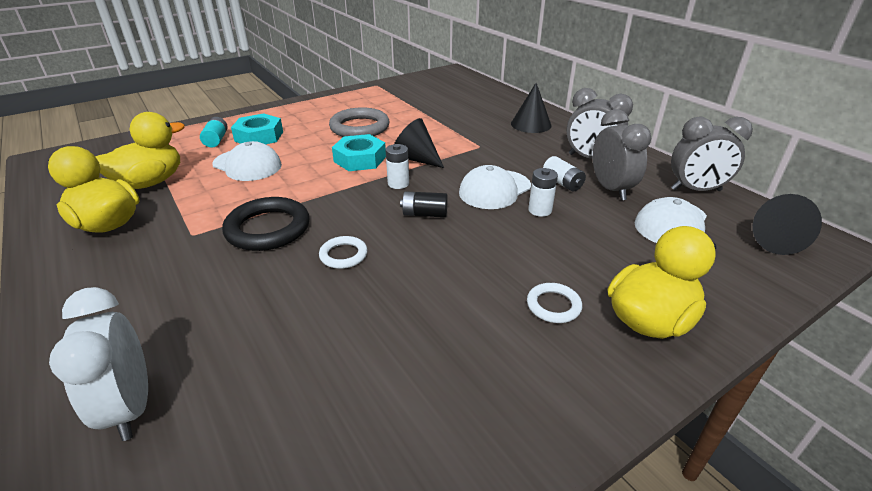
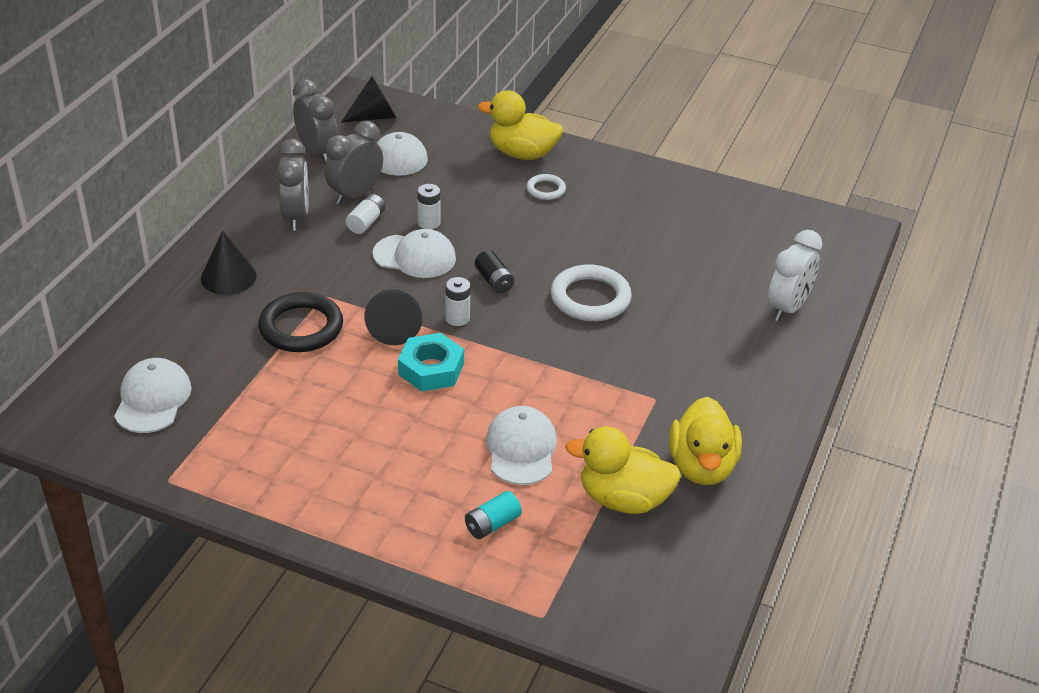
camera: 125 degrees left, 5 degrees up
black ring [222,197,310,251] -> black ring moved to [258,292,343,352]
turquoise nut [231,113,283,144] -> none
white ring [319,236,368,269] -> white ring [551,264,632,322], size x1.87
grey ring [329,107,390,137] -> none
none -> white cap [114,358,192,433]

